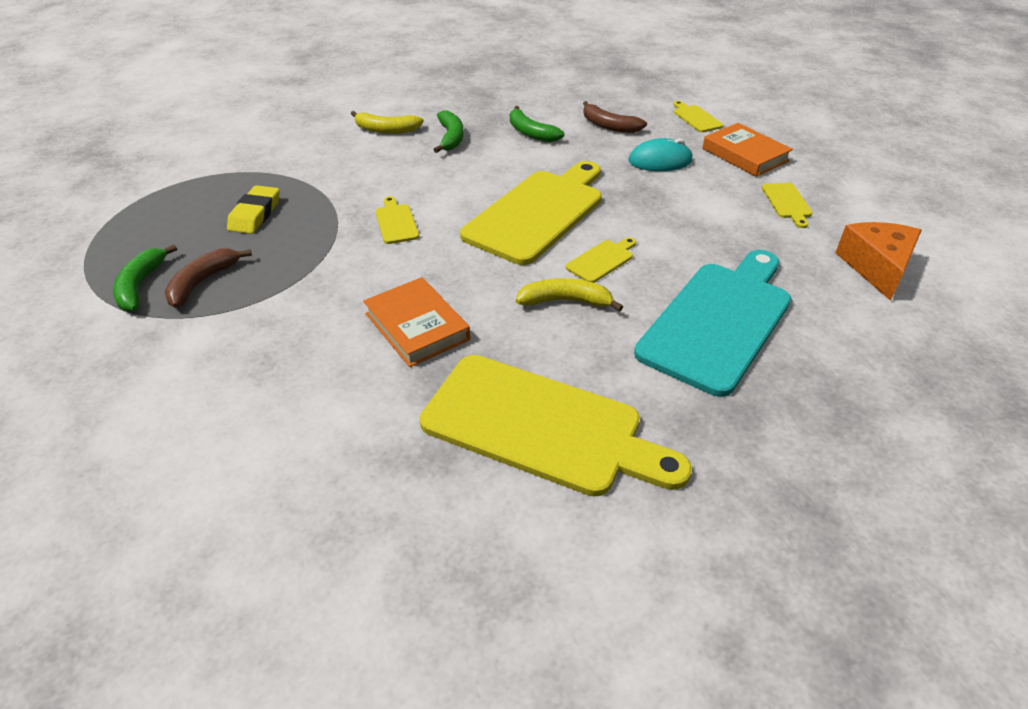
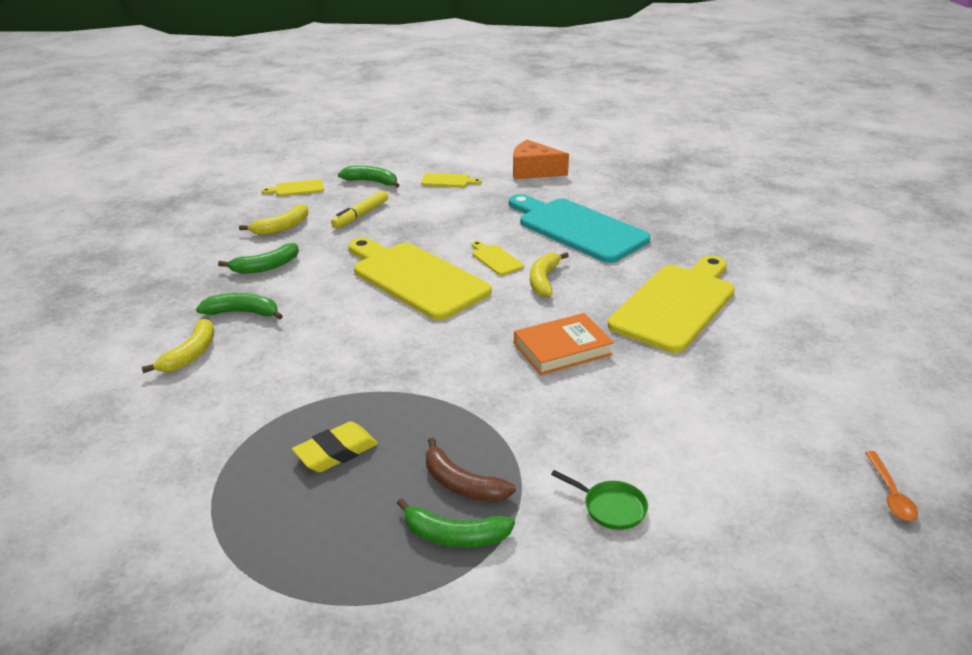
camera: 80 degrees left, 10 degrees down
yellow eraser [227,185,280,234] -> yellow eraser turned 60 degrees counterclockwise [292,421,378,472]
yellow cutting board [375,196,419,244] -> none
brown banana [583,101,647,133] -> yellow banana [239,204,308,235]
turquoise mouse [629,138,693,171] -> yellow marker [331,191,388,228]
orange book [702,123,793,177] -> green banana [338,166,399,188]
none -> green pan [551,470,648,530]
none -> orange spoon [865,451,918,521]

